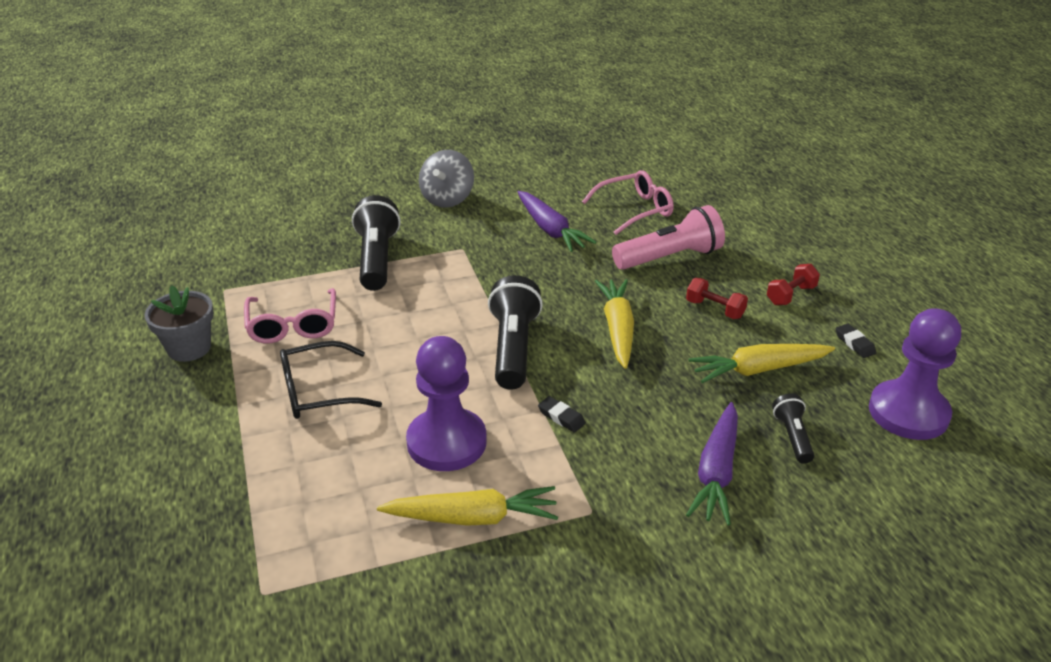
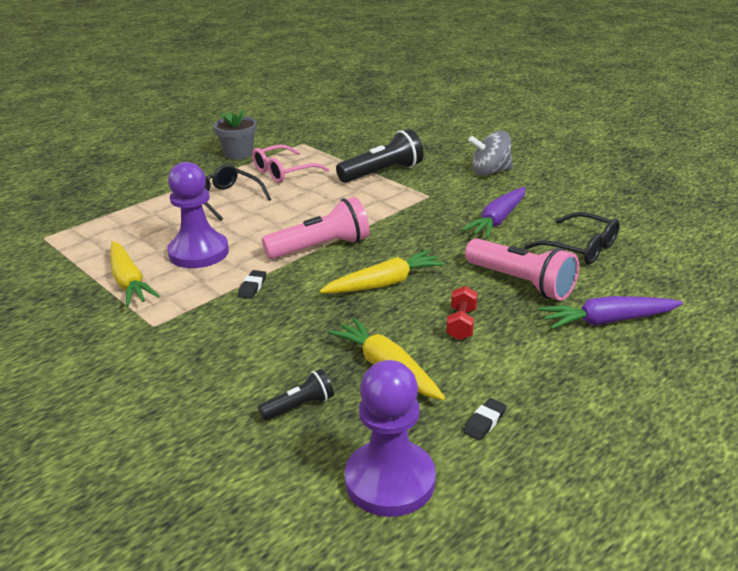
camera: 65 degrees right, 5 degrees down
black flashlight [488,275,543,390] -> pink flashlight [262,197,370,259]
pink glasses [582,170,674,235] -> black glasses [524,212,620,265]
purple carrot [686,402,738,526] -> purple carrot moved to [539,296,683,329]
red dumbbell [767,264,820,305] -> none

